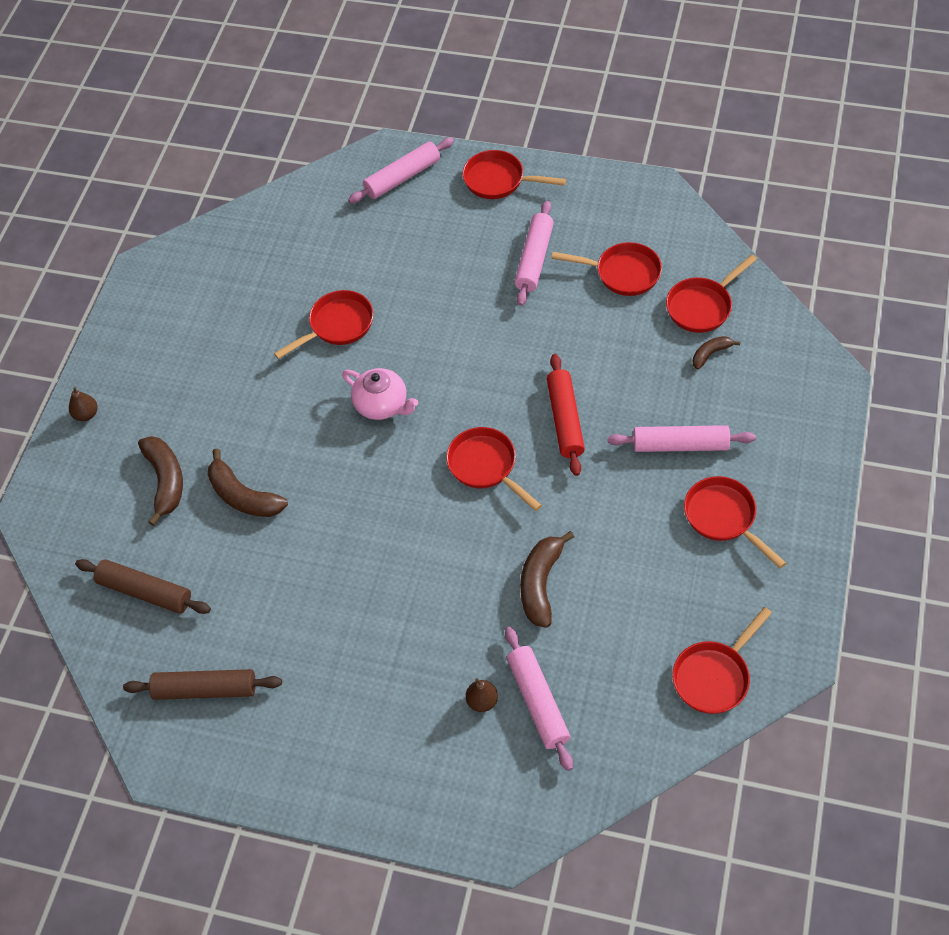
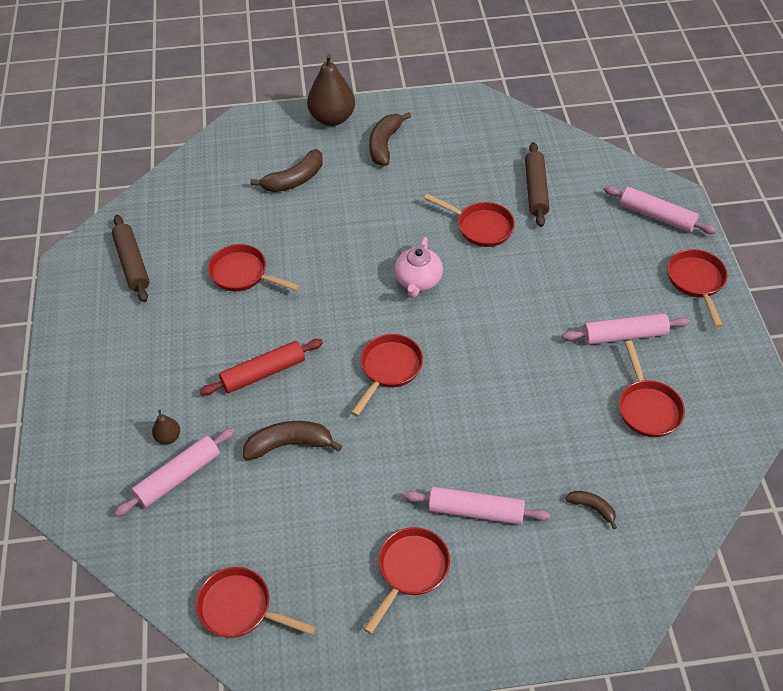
camera: 65 degrees right, 5 degrees down
brown pear [69,387,98,421] -> brown pear [307,54,355,126], size x2.19
brown rolling pin [75,559,211,614] -> brown rolling pin moved to [525,142,550,227]
brown banana [208,449,288,517] -> brown banana moved to [369,112,411,166]
red rolling pin [547,354,585,476] -> red rolling pin moved to [200,339,323,396]
pink rolling pin [608,425,756,452] -> pink rolling pin turned 60 degrees counterclockwise [404,487,550,525]
red pan [666,254,757,333] -> red pan moved to [208,244,300,292]

